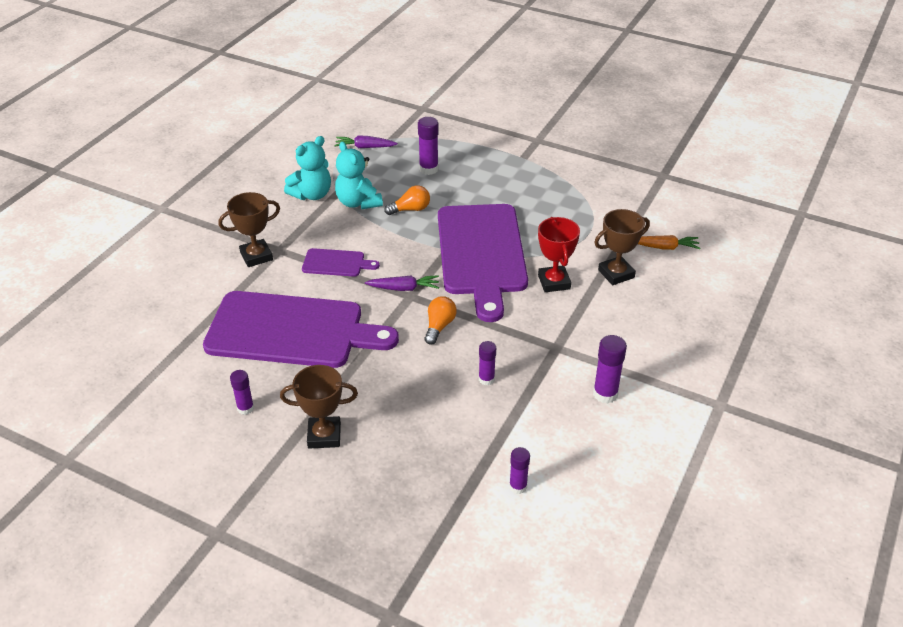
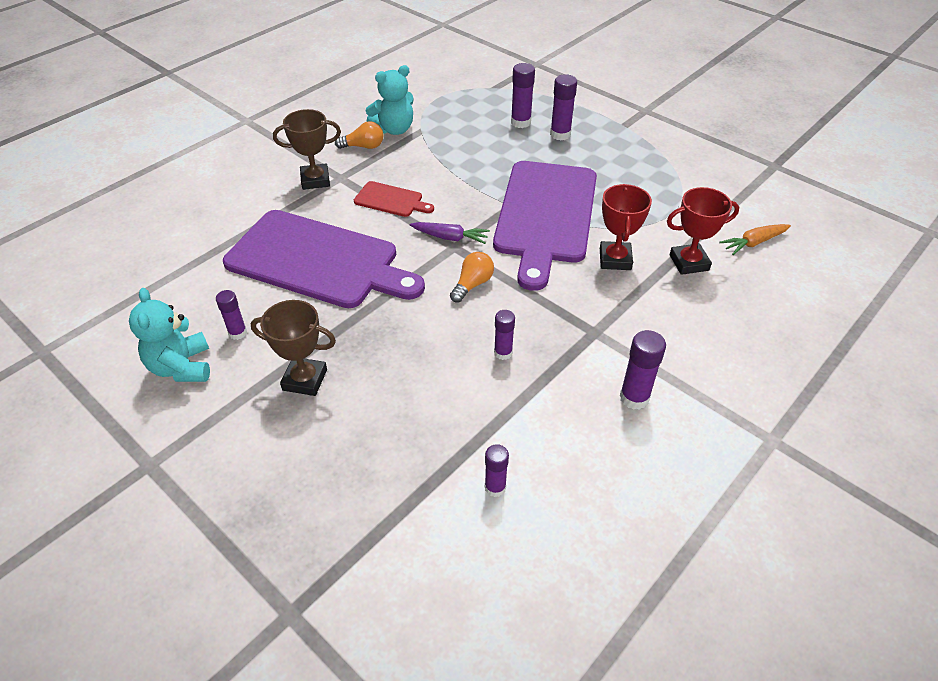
camera: 15 degrees right, 5 degrees up
purple cutting board [302,248,380,277] -> red cutting board [354,181,434,217]
purple carrot [335,136,398,148] -> none
turquoise teddy bear [335,142,383,209] -> turquoise teddy bear moved to [129,288,210,382]
orange light bulb [384,185,430,215] -> orange light bulb moved to [335,121,383,149]
brown trophy [594,209,650,285] -> red trophy [667,187,739,275]
orange carrot [638,235,700,250] -> orange carrot turned 135 degrees clockwise [719,224,791,255]
none -> purple glue stick [550,74,577,140]

